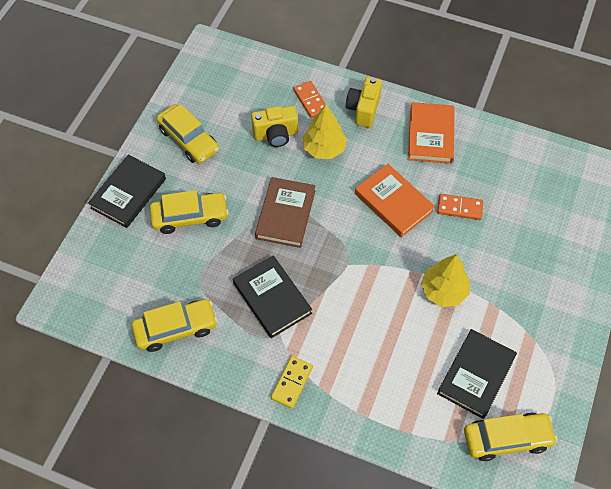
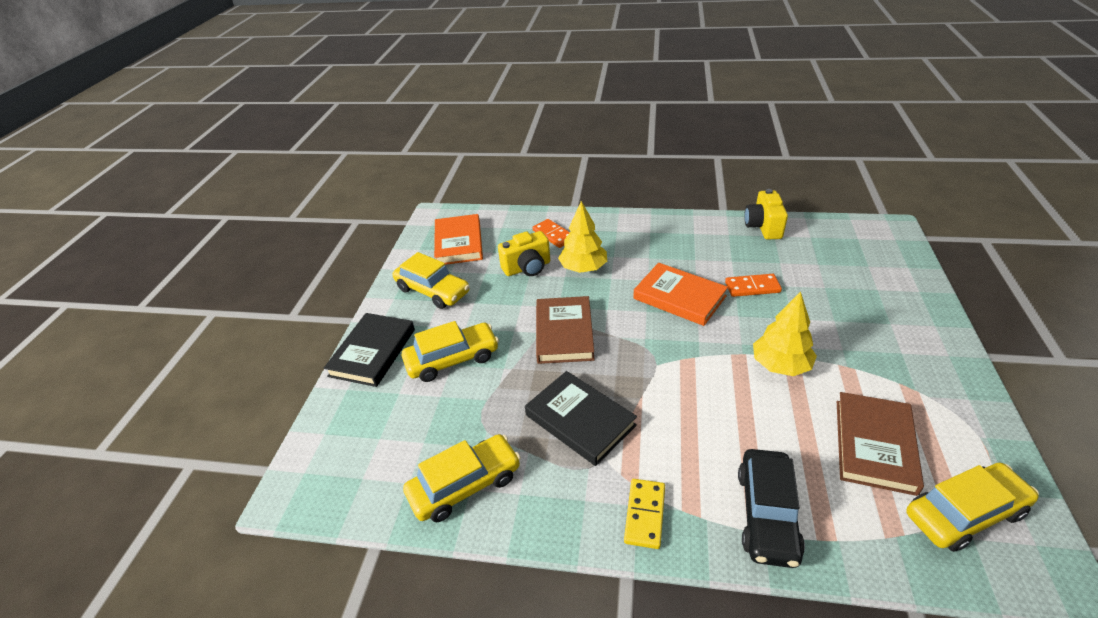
camera: 10 degrees left, 20 degrees down
yellow camera [346,77,382,128] -> yellow camera moved to [744,189,788,240]
orange book [408,102,455,164] -> orange book moved to [434,214,483,265]
black book [437,329,517,419] -> brown book [837,392,924,496]
none -> black car [738,449,805,568]

